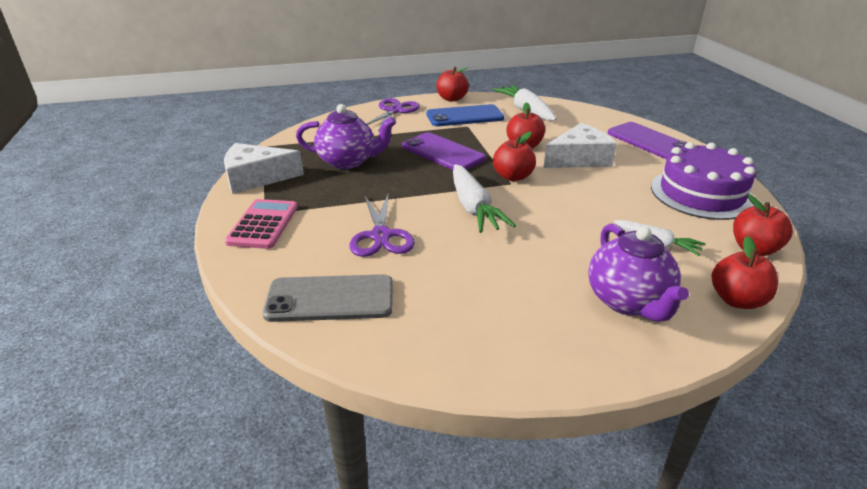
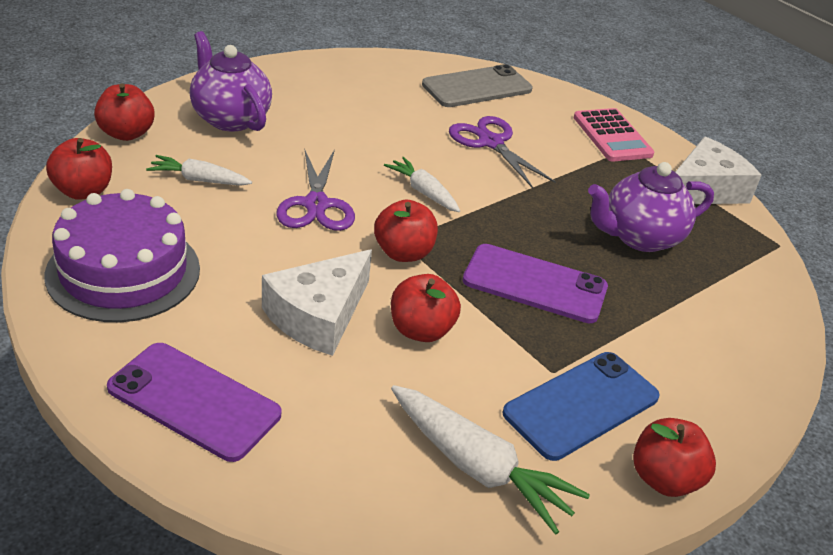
camera: 150 degrees right, 5 degrees up
purple scissors [366,98,420,131] -> purple scissors moved to [276,149,355,231]
white carrot [453,164,516,233] -> white carrot [384,157,460,212], size x0.61

